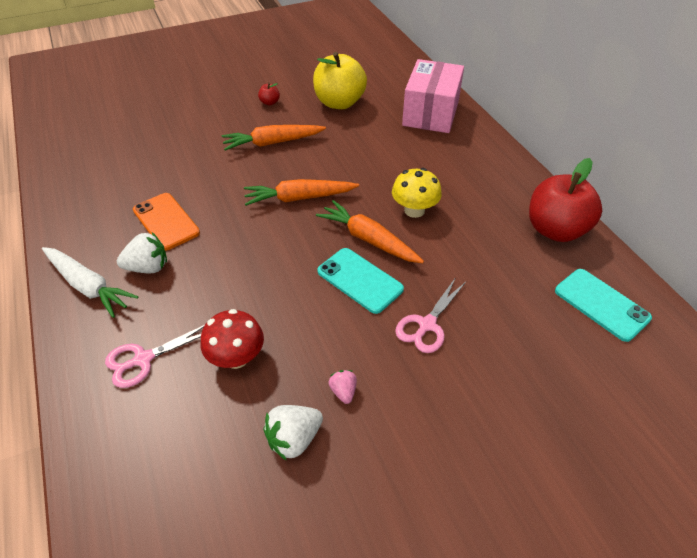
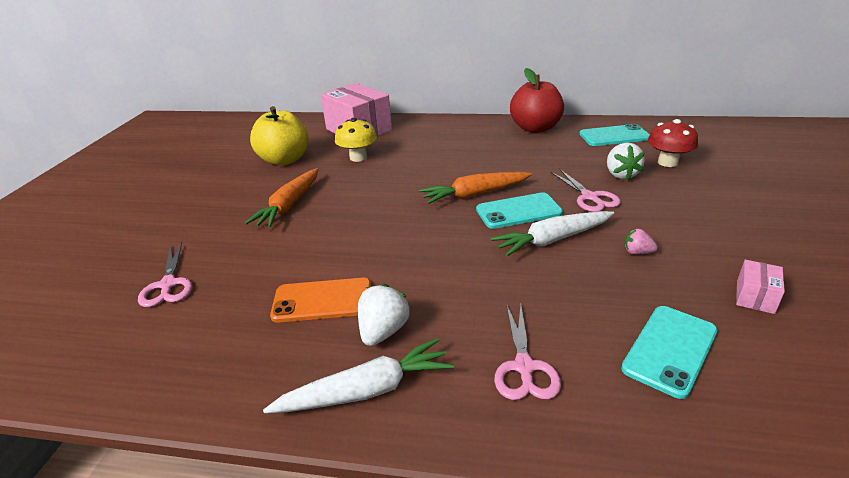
camera: 55 degrees left, 15 degrees down
red mushroom [201,309,264,369] -> red mushroom moved to [648,119,698,167]
orange carrot [244,179,359,206] -> none
red apple [258,83,280,105] -> none
white strawberry [263,405,323,461] -> white strawberry moved to [607,143,645,180]
yellow mushroom [392,168,442,218] -> yellow mushroom moved to [335,118,377,162]
none -> pink scissors [138,242,192,307]
none -> white carrot [490,211,614,256]
none -> turquoise phone [621,306,718,399]
none -> pink box [736,260,785,314]

